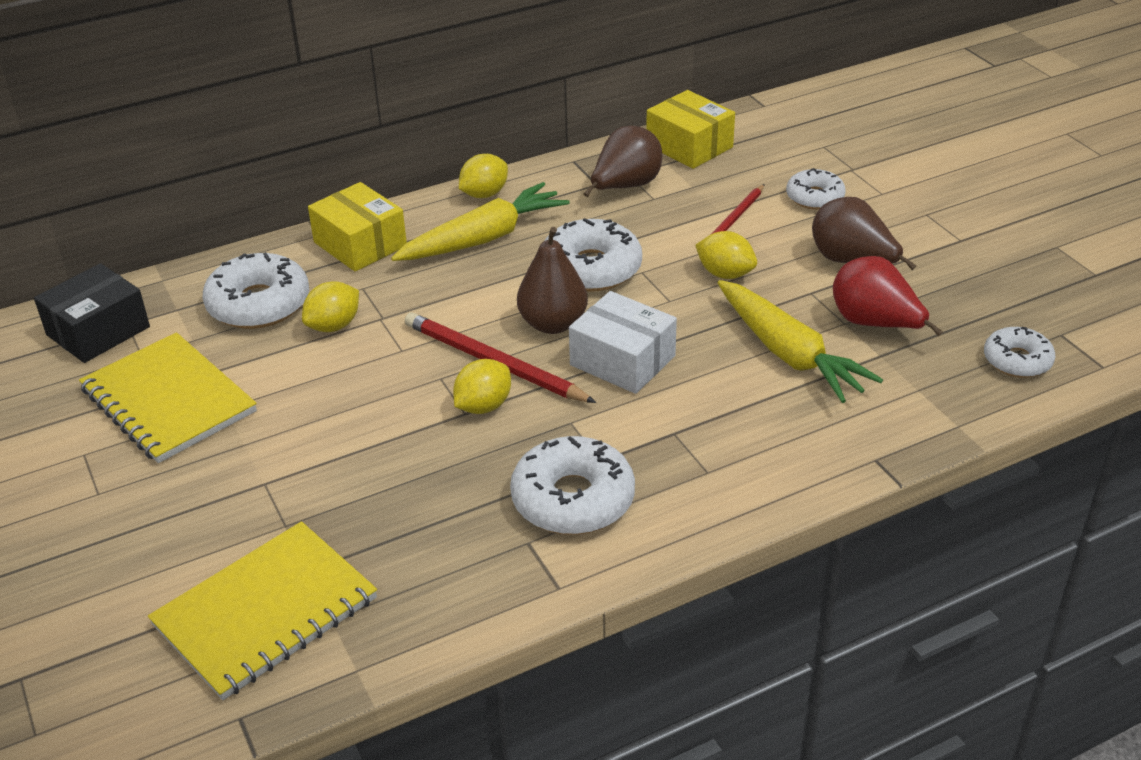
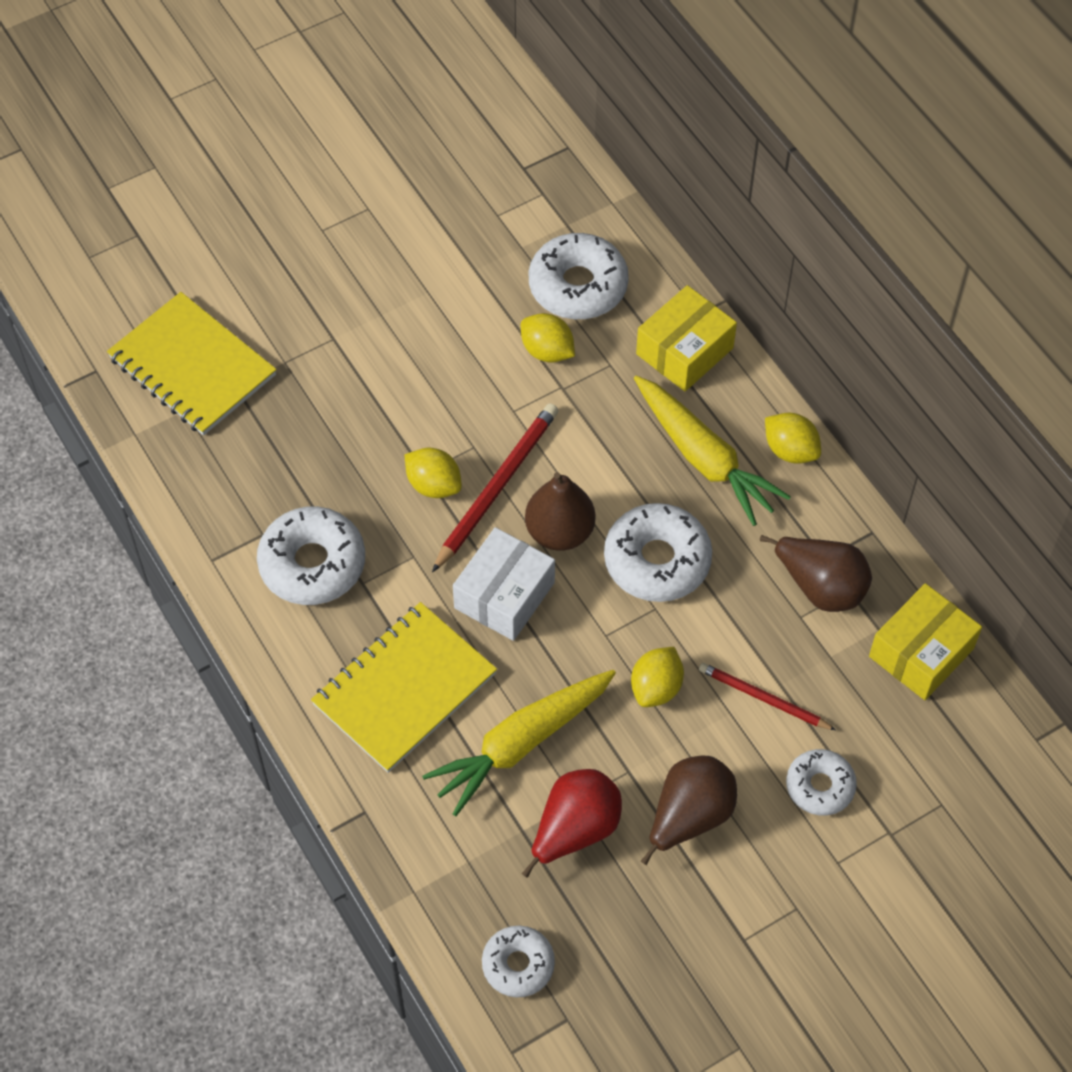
camera: 85 degrees right, 20 degrees up
black box [34,263,150,363] -> none
yellow notebook [79,332,257,463] -> yellow notebook moved to [311,602,497,773]

